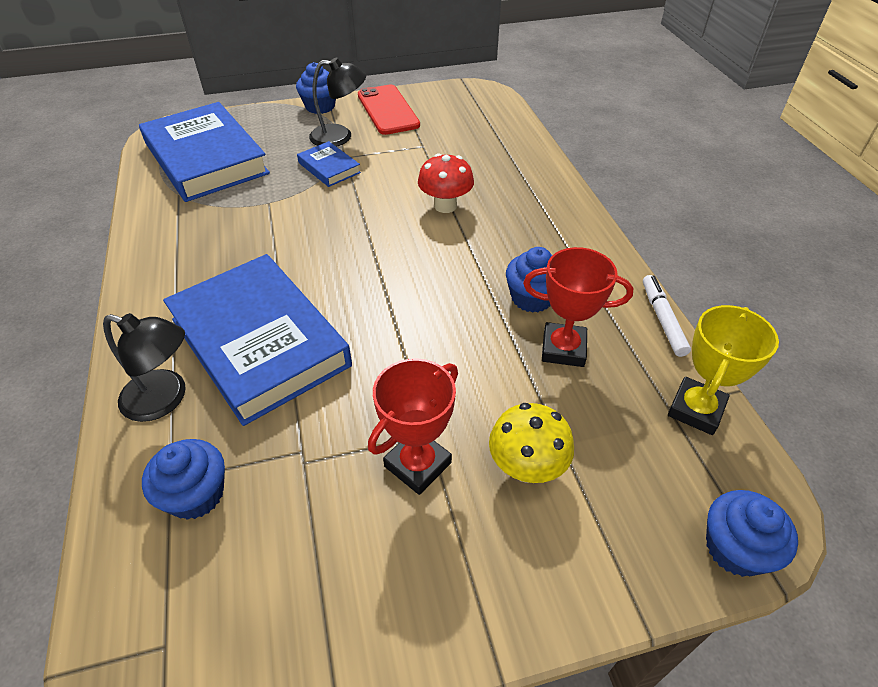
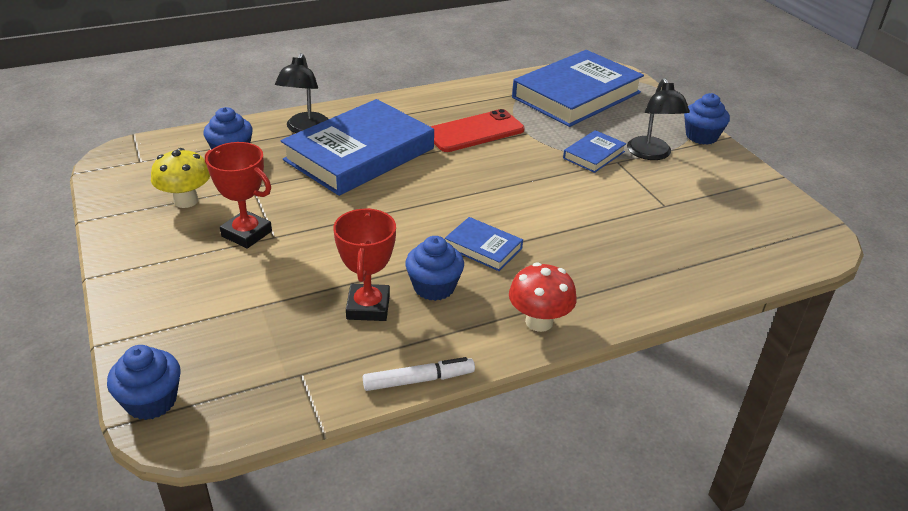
camera: 80 degrees right, 10 degrees down
red phone [358,85,420,135] -> red phone moved to [430,109,525,152]
red mushroom [418,153,474,213] -> red mushroom moved to [509,262,577,332]
yellow mushroom [489,403,574,483] -> yellow mushroom moved to [151,148,210,208]
yellow trophy [668,305,779,435] -> none
none -> blue book [445,217,523,271]

